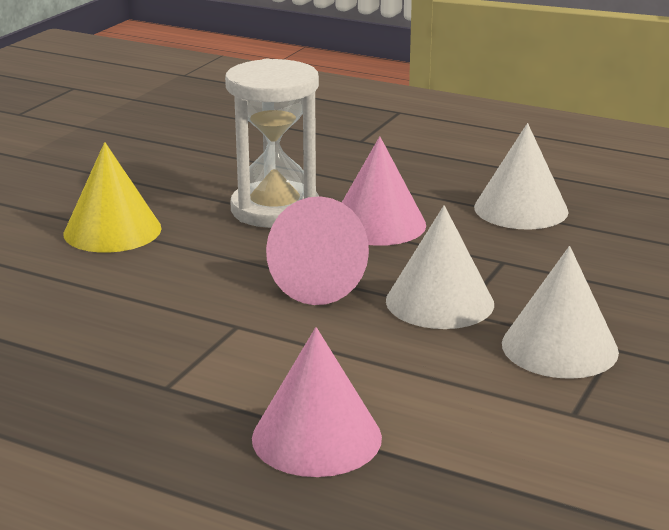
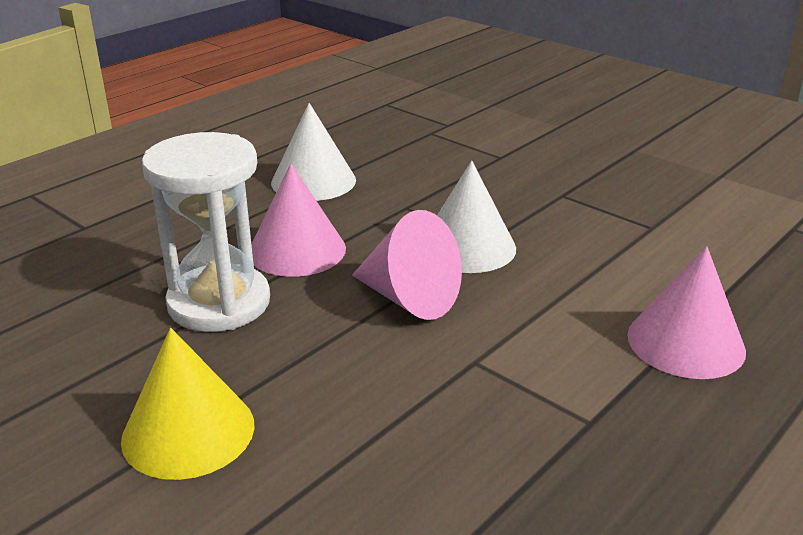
camera: 75 degrees left, 5 degrees up
white cone [502,246,619,379] -> none

